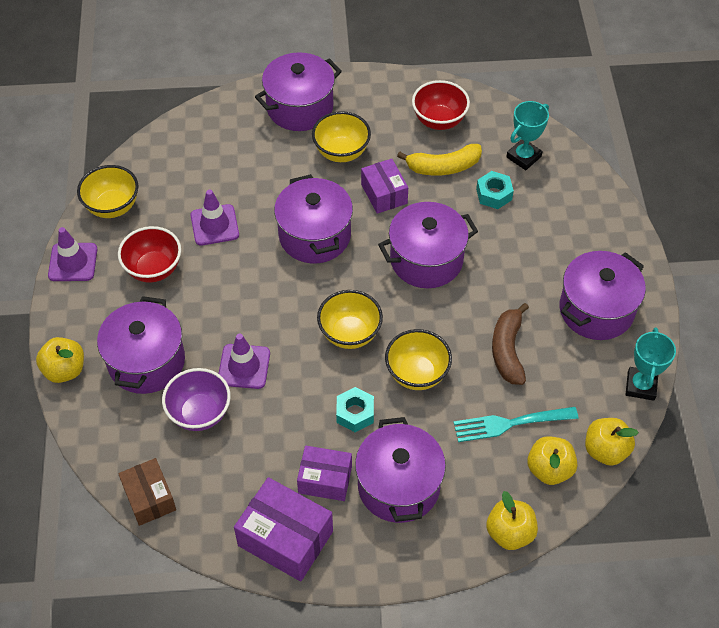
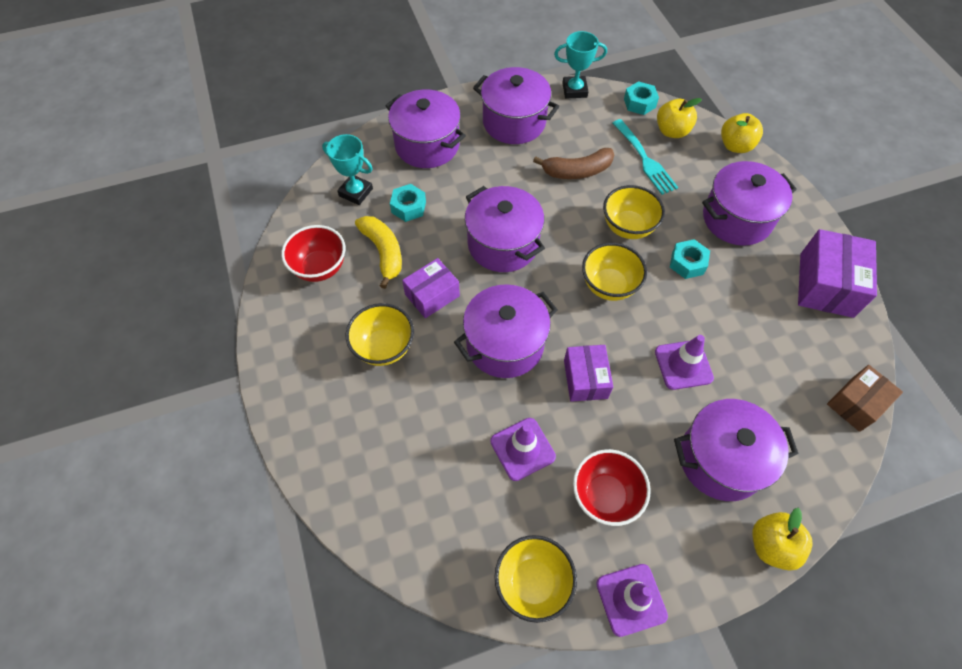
camera: 105 degrees left, 5 degrees up
purple bowl [162,368,231,431] -> none
purple pot [255,52,342,131] -> purple pot moved to [385,90,466,168]
purple box [297,446,352,501] -> purple box moved to [564,345,613,402]
yellow apple [585,418,639,466] -> turquoise nut [624,81,659,115]

